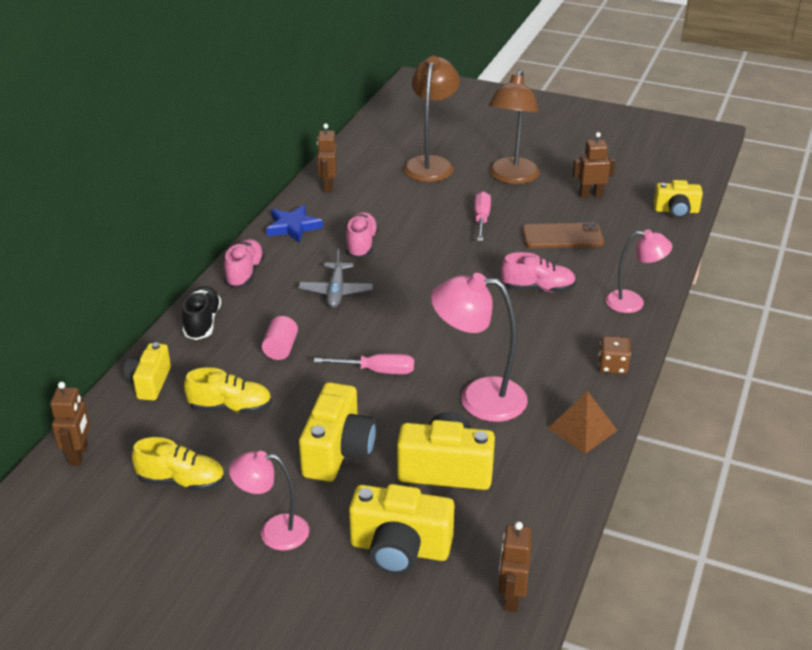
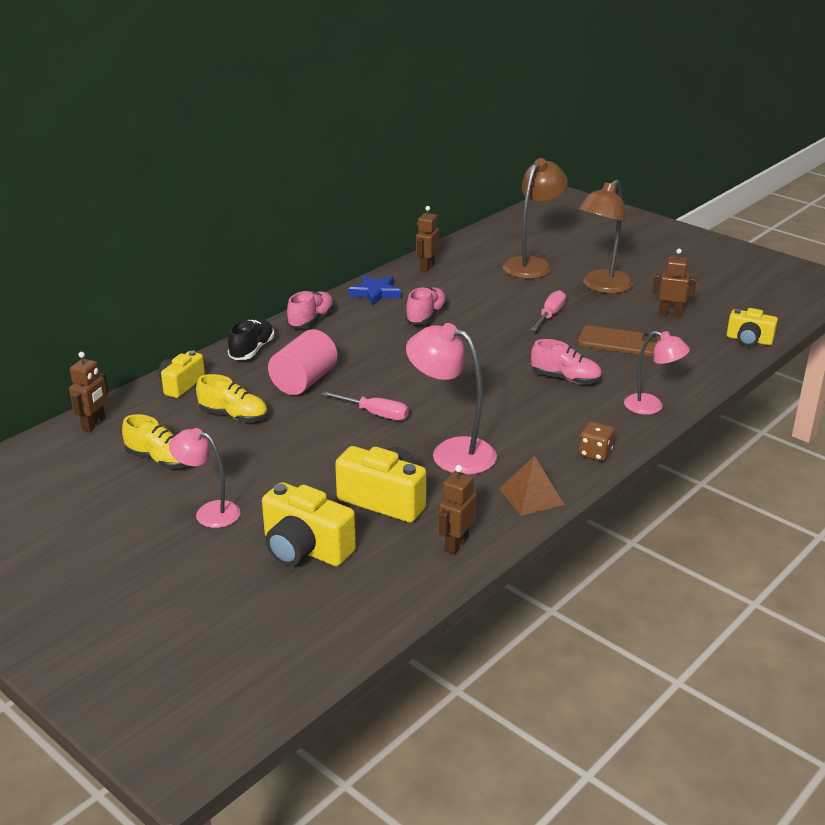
camera: 20 degrees right, 5 degrees down
pink cylinder [262,316,298,360] -> pink cylinder [268,329,338,395], size x1.74
grey plane [298,249,373,308] -> none
yellow camera [299,382,376,482] -> none
brown robot [498,522,532,612] -> brown robot moved to [439,465,477,554]

